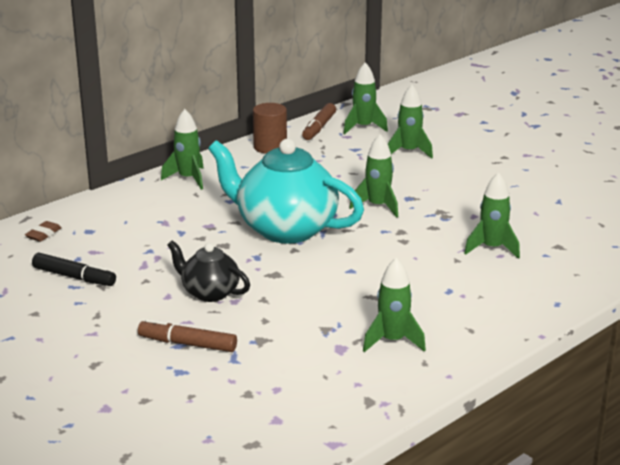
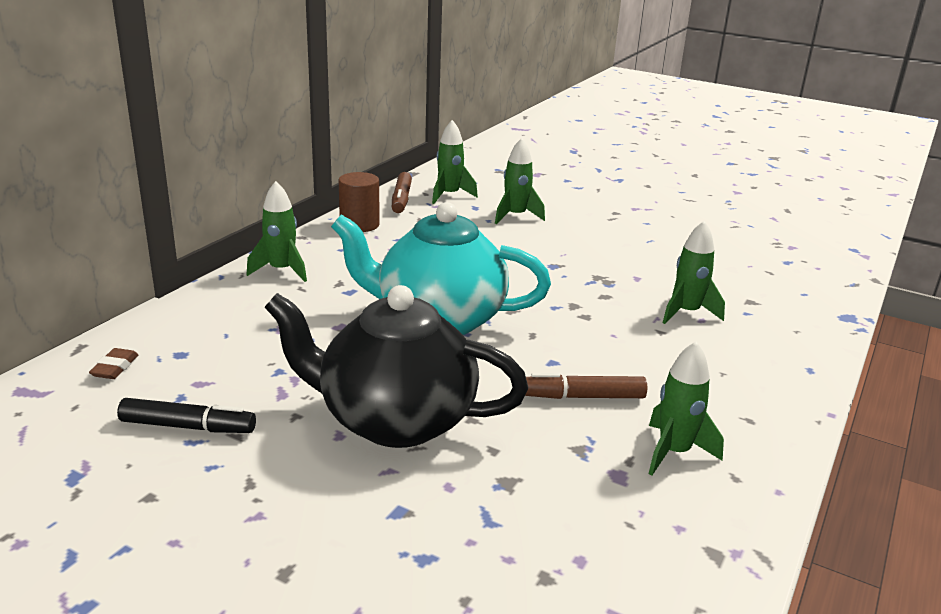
camera: 20 degrees left, 0 degrees up
brown marker [138,319,237,352] -> brown marker moved to [525,373,647,399]
black teapot [167,240,250,302] -> black teapot [264,285,529,448], size x1.90
green rocket [349,134,398,218] -> none

